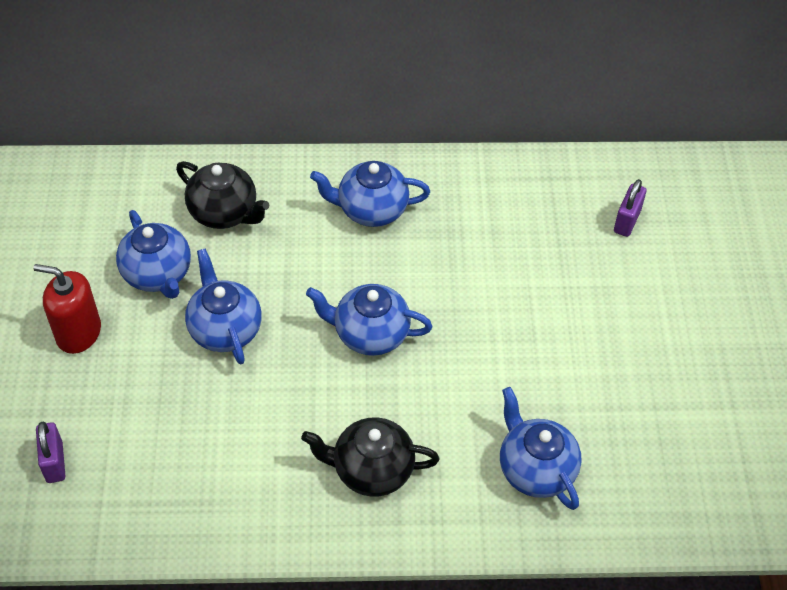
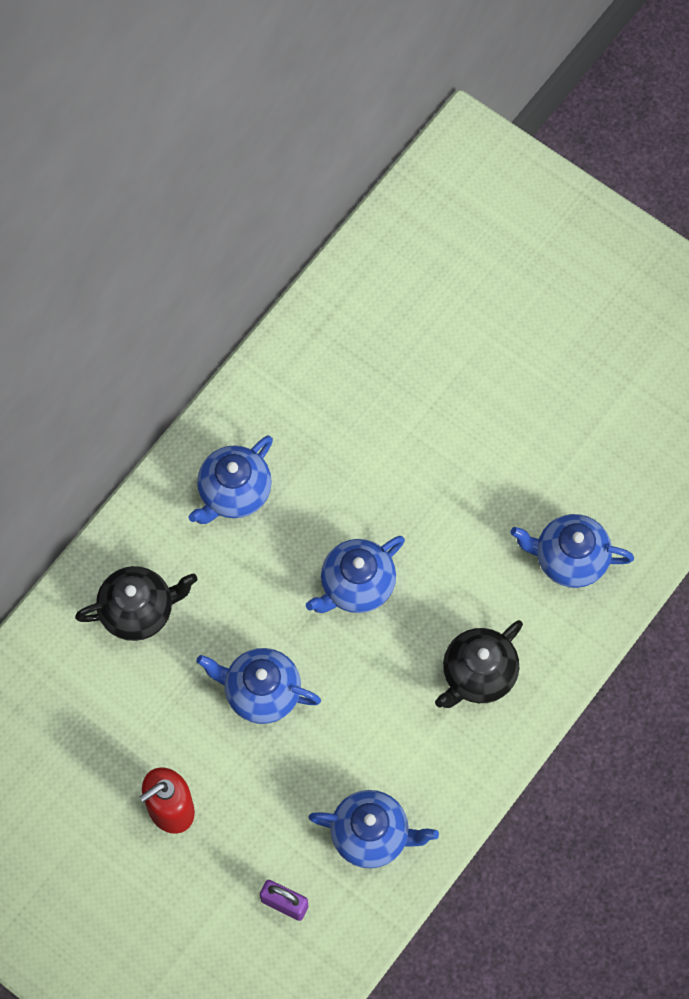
camera: 50 degrees left, 15 degrees up
blue teapot [116,210,191,299] -> blue teapot moved to [308,790,439,868]
purple padlock [614,179,646,237] -> none

